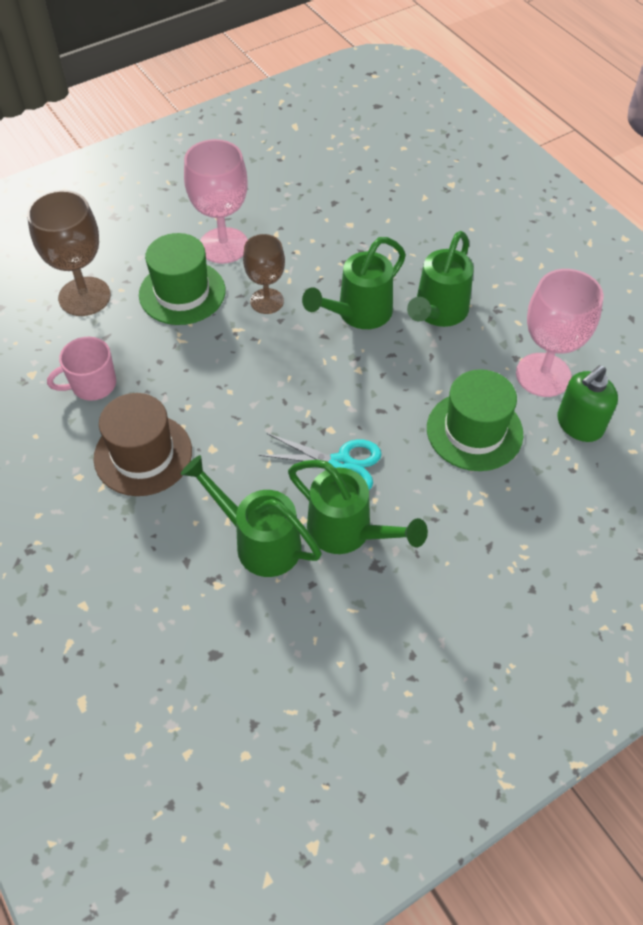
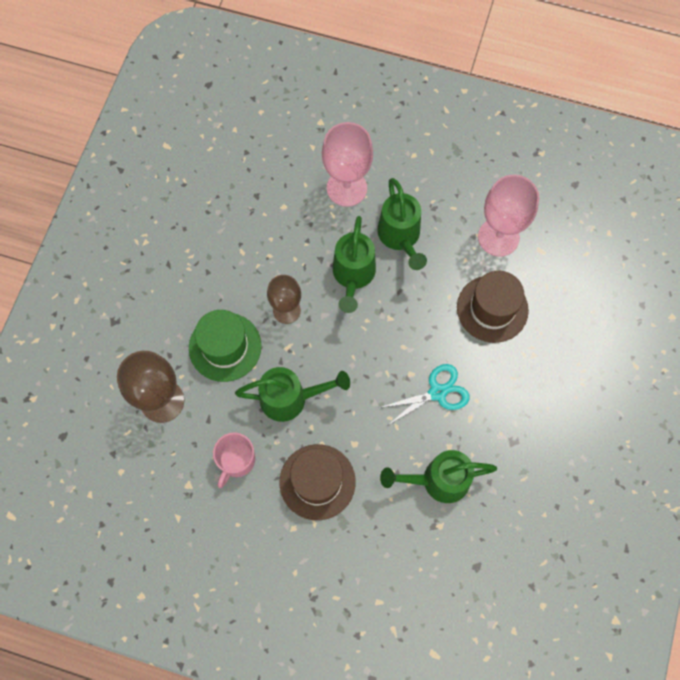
camera: 40 degrees left, 15 degrees up
pink goblet [184,139,248,264] -> pink goblet moved to [322,122,373,207]
green watering can [288,460,428,554] -> green watering can moved to [235,367,350,422]
green hat [427,369,523,471] -> brown hat [457,271,529,343]
green soap dispenser [557,365,618,442] -> none

